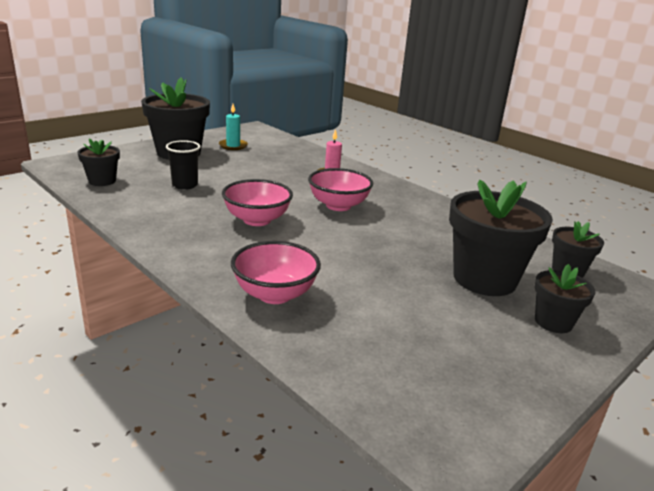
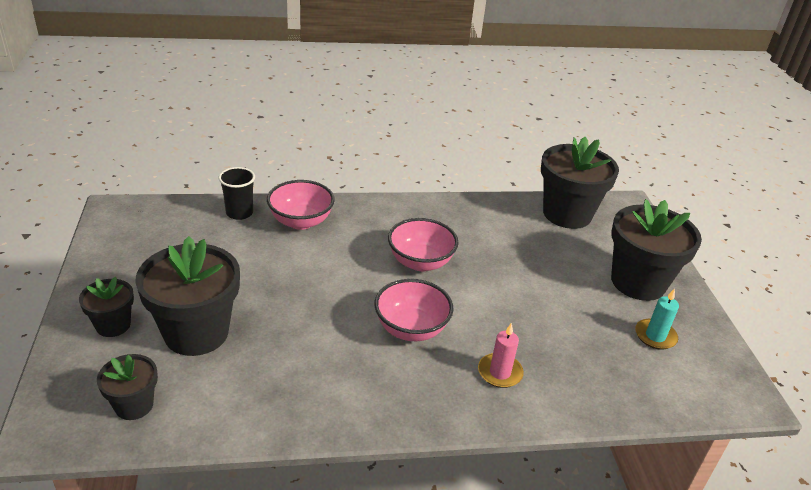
camera: 125 degrees right, 10 degrees up
black flower pot [77,139,120,186] -> black flower pot [541,137,619,229], size x1.91
black cup [166,140,200,190] -> black cup moved to [219,167,255,220]

